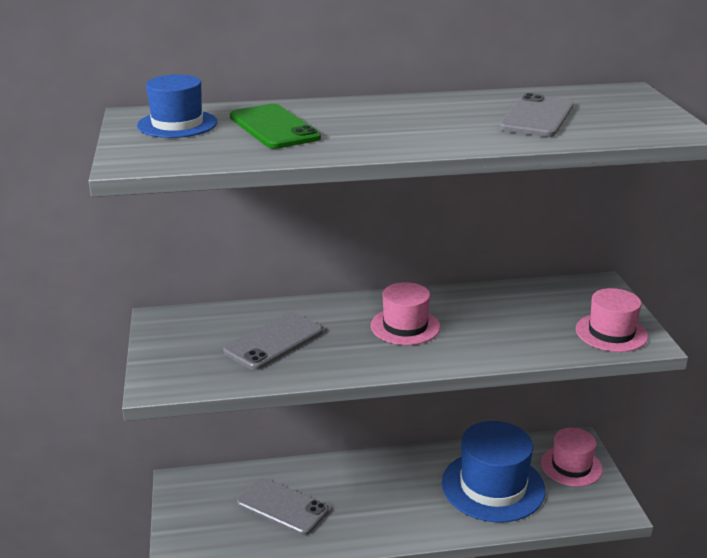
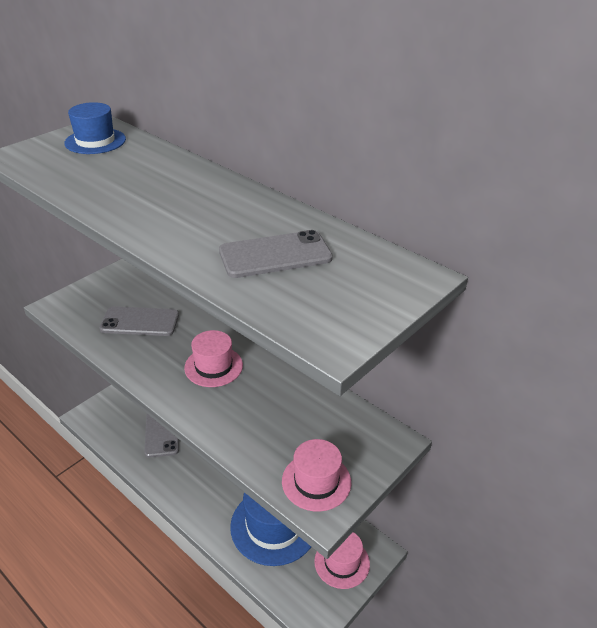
camera: 50 degrees right, 10 degrees up
green phone [230,104,321,149] -> none

